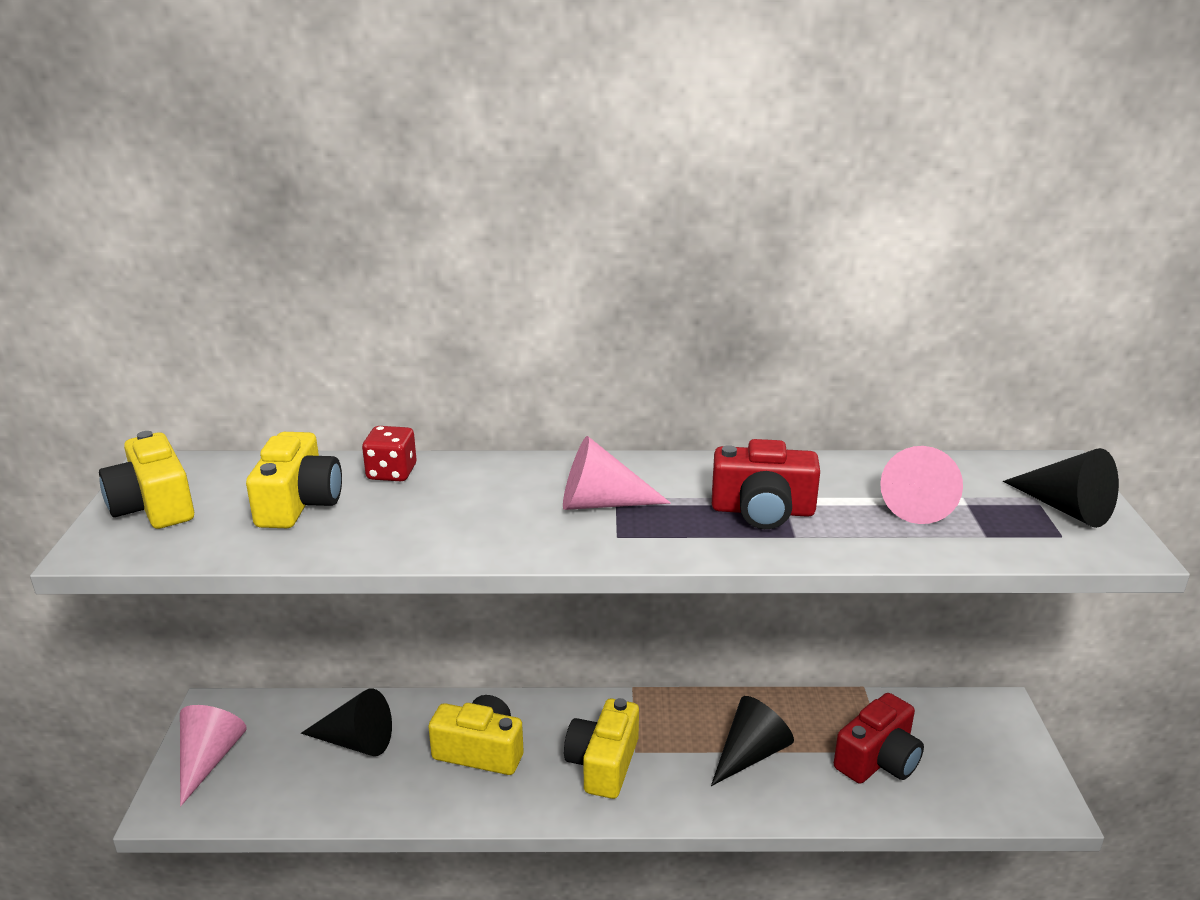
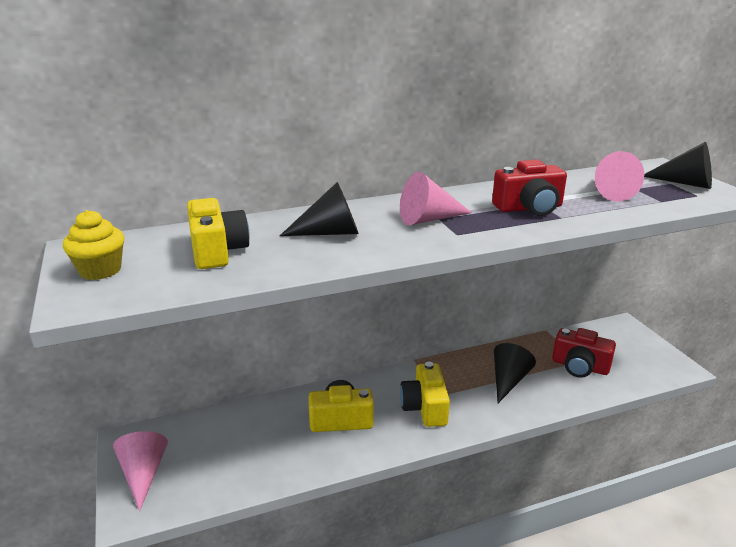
camera: 20 degrees left, 0 degrees up
yellow camera [99,431,194,529] -> yellow cupcake [63,210,124,280]
black cone [301,688,392,756] -> black cone moved to [280,182,359,236]
red dice [362,426,417,481] -> none
red camera [834,693,924,784] -> red camera turned 90 degrees clockwise [552,328,616,378]

